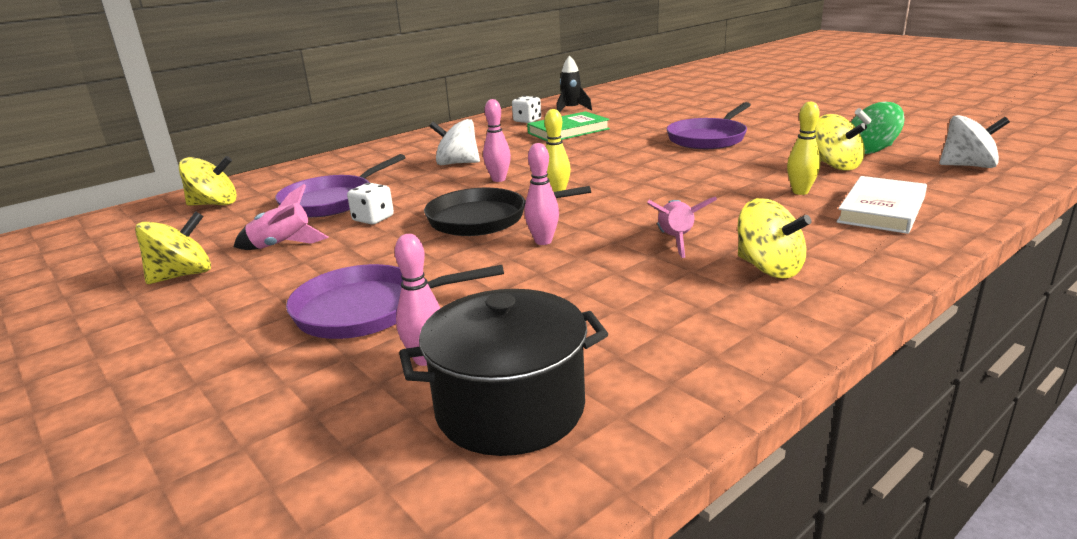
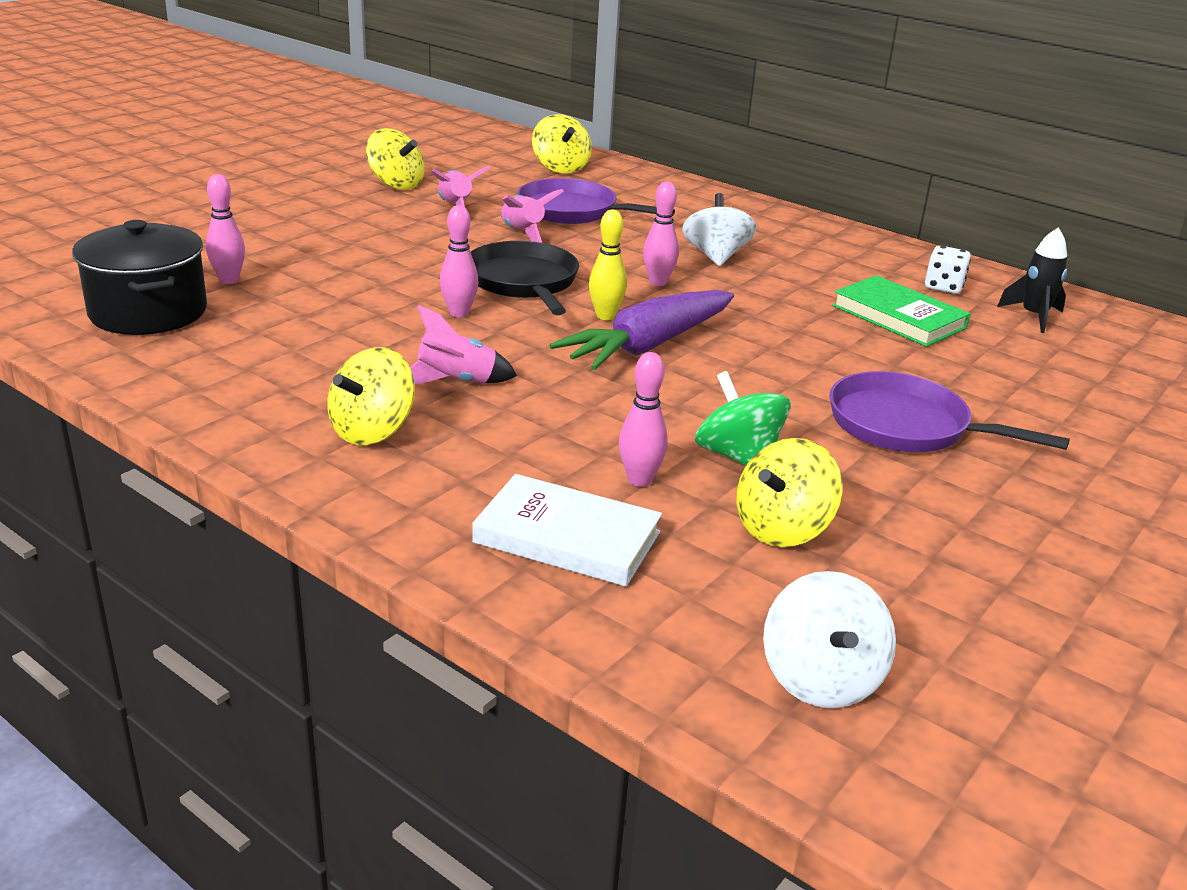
camera: 75 degrees right, 5 degrees up
purple pan [286,264,504,339] -> none
white dice [347,183,394,224] -> pink rocket [501,189,564,243]
yellow bowling pin [787,101,820,195] -> pink bowling pin [619,352,668,487]
green spinning top [851,102,905,154] -> green spinning top moved to [695,371,791,466]
none -> purple carrot [550,290,734,370]

